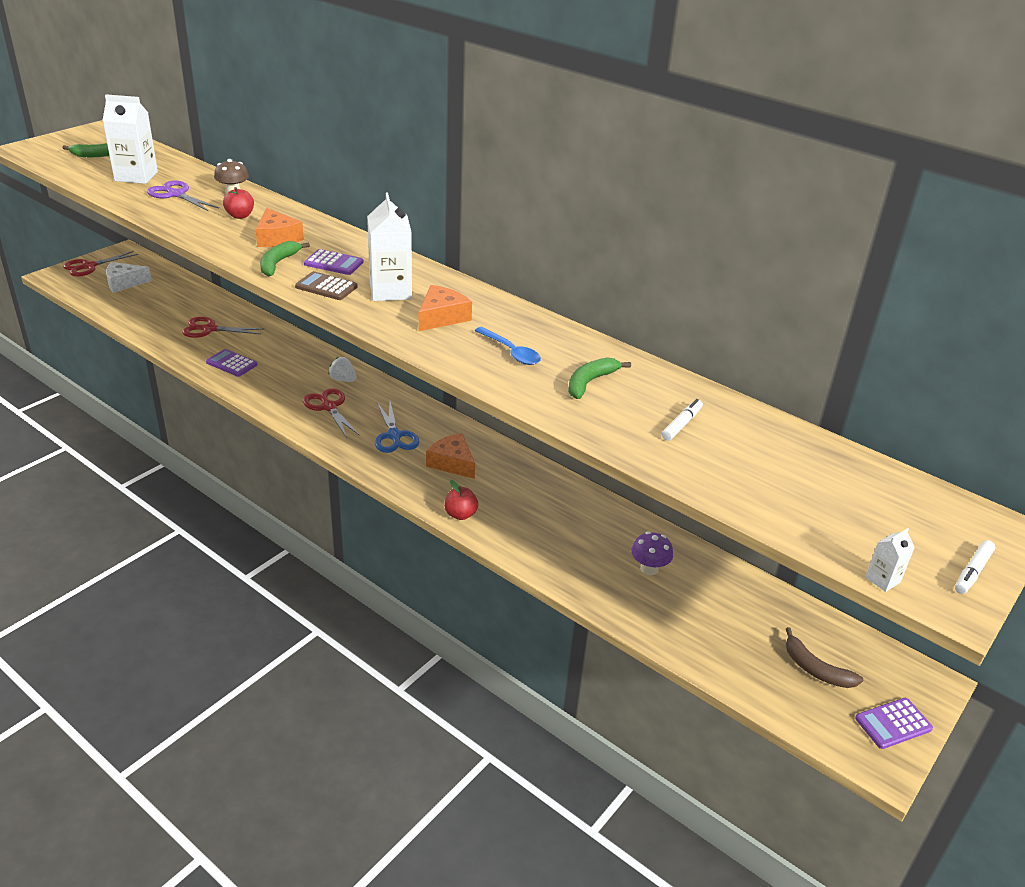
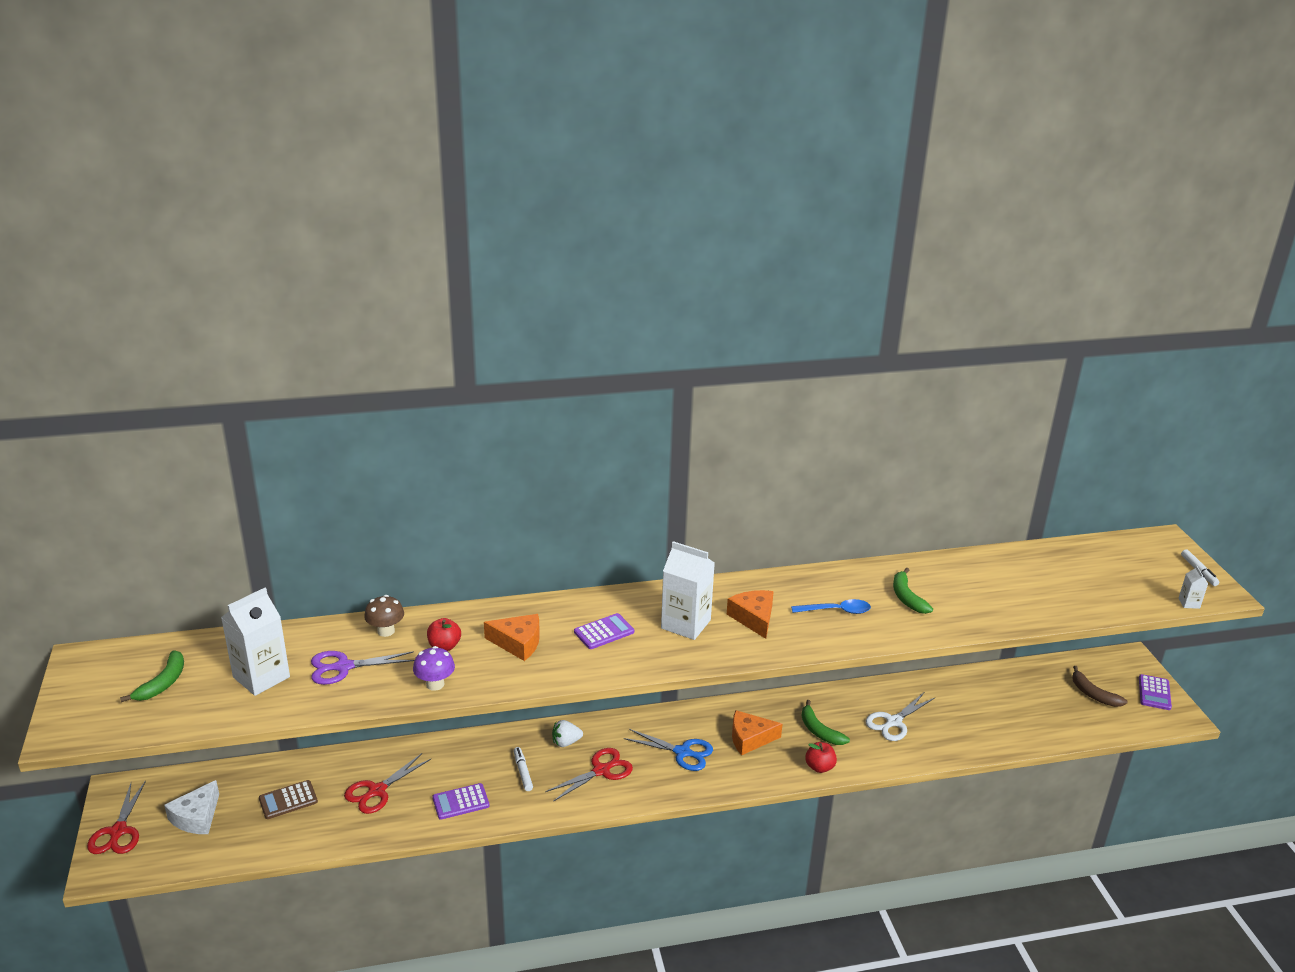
camera: 50 degrees left, 5 degrees down
green banana [260,241,310,276] -> green banana moved to [801,700,850,745]
brown calculator [295,271,357,300] -> brown calculator moved to [259,780,318,819]
red scissors [303,388,360,438] -> red scissors turned 135 degrees clockwise [545,748,633,802]
purple mushroom [631,531,673,575] -> purple mushroom moved to [413,646,455,691]
white marker [662,399,703,441] -> white marker moved to [514,747,533,791]
brown banana [786,627,863,688] -> brown banana turned 60 degrees clockwise [1072,666,1128,707]
none -> white scissors [865,693,935,741]

